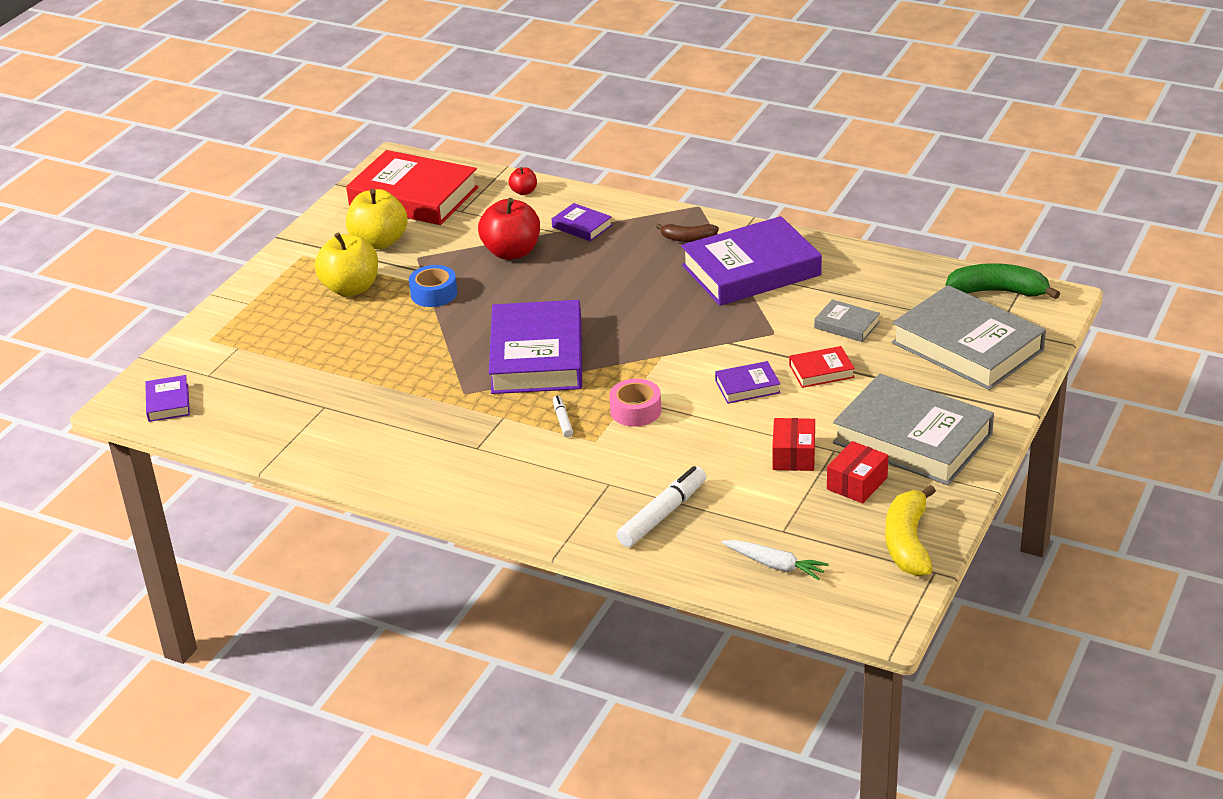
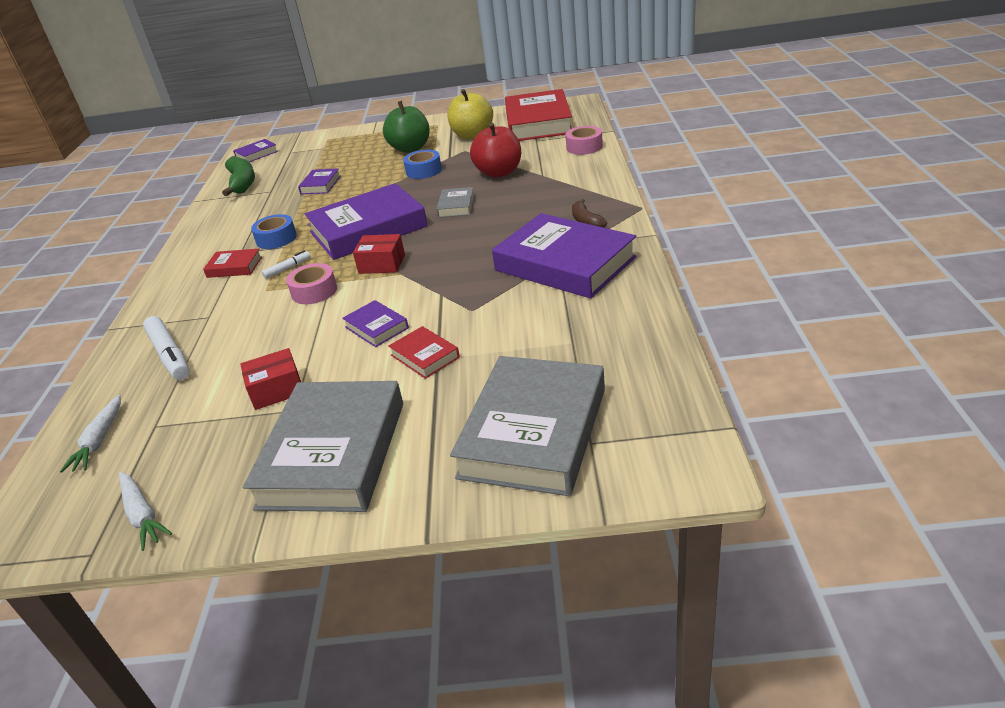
camera: 65 degrees right, 0 degrees up
yellow apple [314,232,378,296] -> green apple [383,101,430,153]
red apple [508,167,537,195] -> pink tape [565,126,603,155]
purple book [552,203,612,241] -> purple book moved to [298,168,341,194]
white marker [617,466,707,547] -> white marker turned 45 degrees clockwise [143,316,190,380]
grey book [814,299,880,342] -> grey book moved to [436,187,475,218]
red box [827,441,888,504] -> red box moved to [353,234,405,274]
yellow banana [885,485,936,576] -> white carrot [119,472,172,551]
green banana [946,263,1060,299] -> green banana moved to [222,156,255,196]
none -> red book [203,249,262,278]
none -> blue tape [251,214,297,249]

